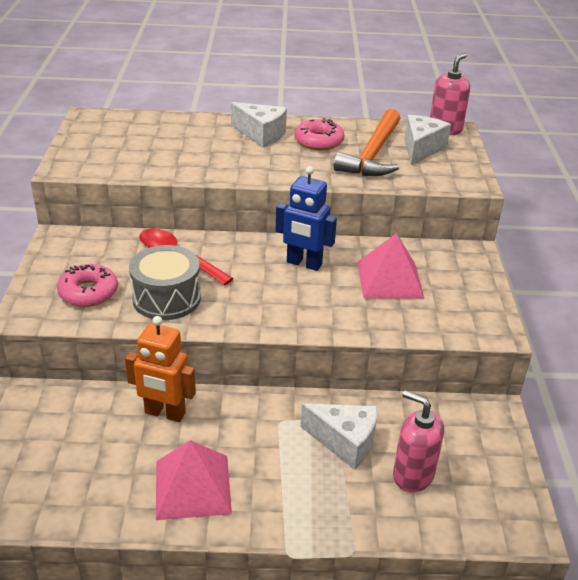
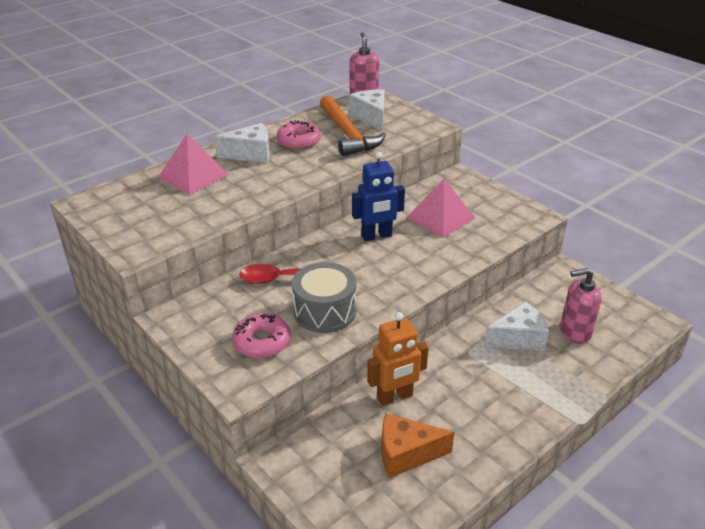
camera: 40 degrees left, 0 degrees up
pink pyramid [156,440,232,520] -> pink pyramid moved to [158,134,229,195]
none -> orange cheese [381,413,454,478]

